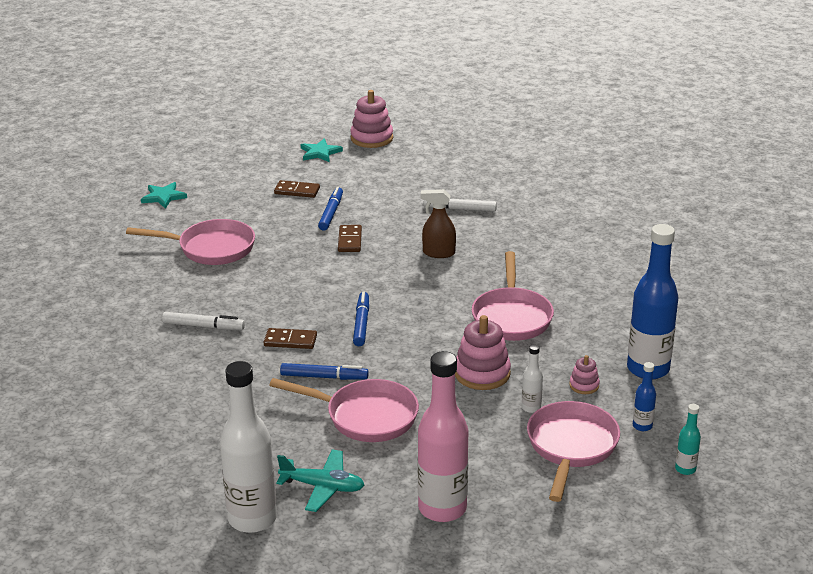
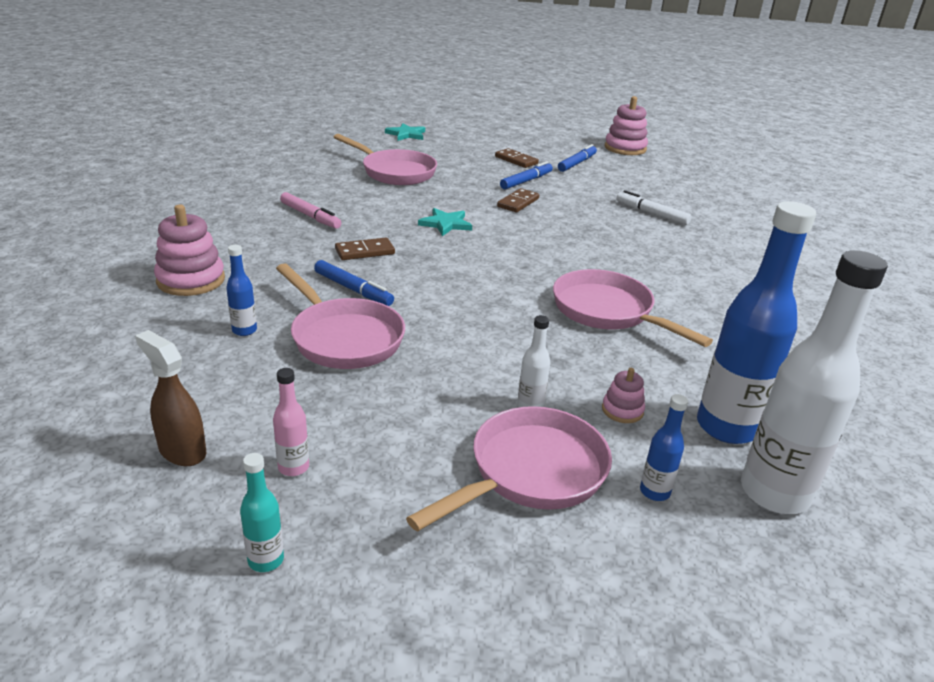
camera: 30 degrees right, 0 degrees up
white marker [162,312,245,330] -> pink marker [280,192,341,229]
white bottle [220,361,277,533] -> white bottle moved to [741,250,888,514]
brown domino [264,328,317,349] -> brown domino turned 60 degrees counterclockwise [335,238,395,260]
turquoise plane [276,450,364,512] -> none
turquoise star [301,139,343,162] -> turquoise star moved to [418,208,472,236]
blue marker [353,291,369,346] -> blue marker moved to [558,144,597,172]
pink bottle [418,351,469,522] -> pink bottle [273,368,309,476], size x0.44
brown spray bottle [420,189,456,258] -> brown spray bottle moved to [135,330,206,466]
pink stacking toy [455,315,511,390] -> pink stacking toy moved to [154,205,225,296]
pink pan [472,251,554,341] -> pink pan turned 105 degrees clockwise [553,269,713,347]
turquoise bottle [675,404,701,475] -> turquoise bottle moved to [240,453,284,572]
none -> blue bottle [226,245,257,336]

